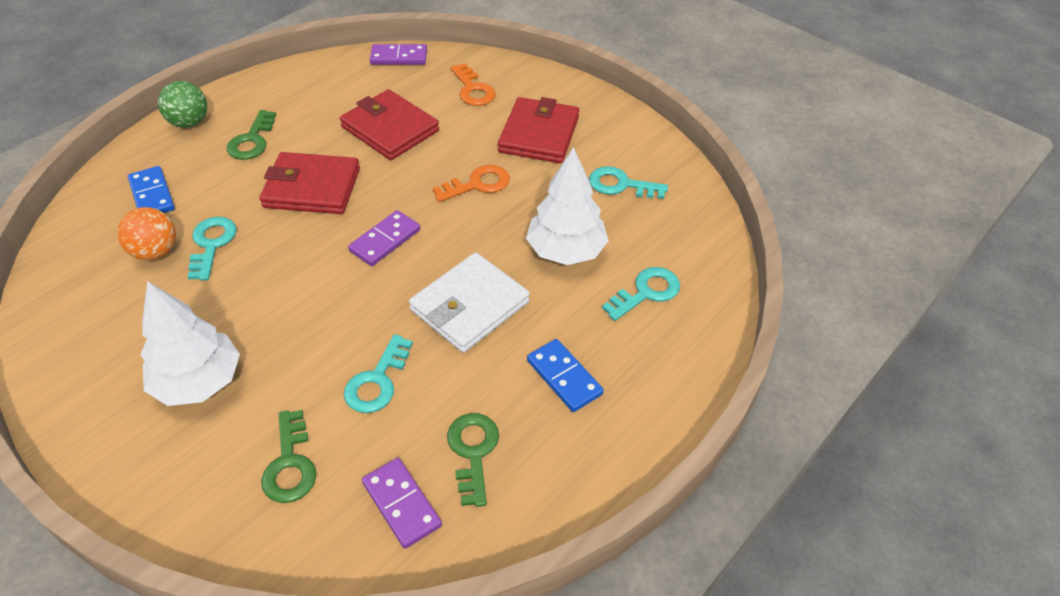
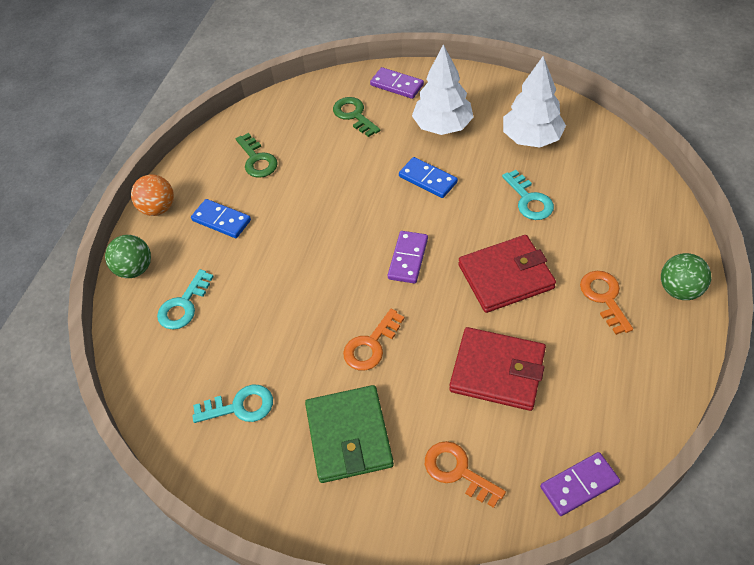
camera: 160 degrees right, 5 degrees up
orange ball [117,207,176,260] -> orange ball moved to [131,174,174,216]
blue domino [128,166,175,213] -> blue domino moved to [399,157,458,198]
green key [227,110,276,160] -> orange key [580,271,633,335]
turquoise key [344,334,413,413] -> none
purple domino [362,458,442,549] -> purple domino moved to [370,67,424,99]
white wallet [409,253,530,353] -> none
red wallet [498,97,579,163] -> green wallet [305,385,394,483]
white tree [526,147,609,265] -> white tree moved to [503,56,566,148]
none -> green ball [105,235,151,278]

